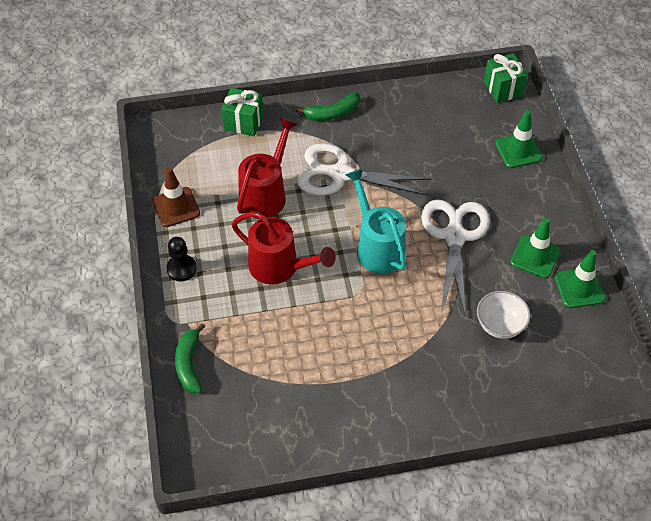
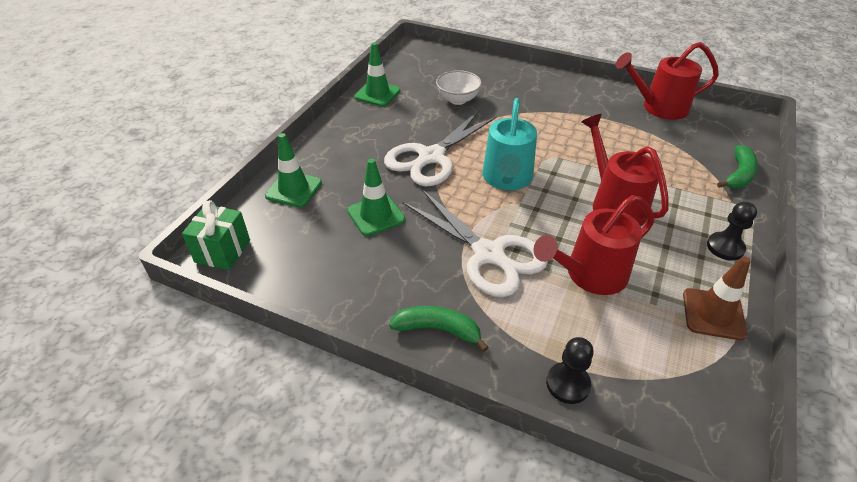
camera: 145 degrees left, 10 degrees down
green gift [221,88,263,136] -> black pawn [546,337,594,404]
green traffic cone [510,218,561,278] -> green traffic cone moved to [347,159,405,236]
none -> red watering can [616,42,719,120]

